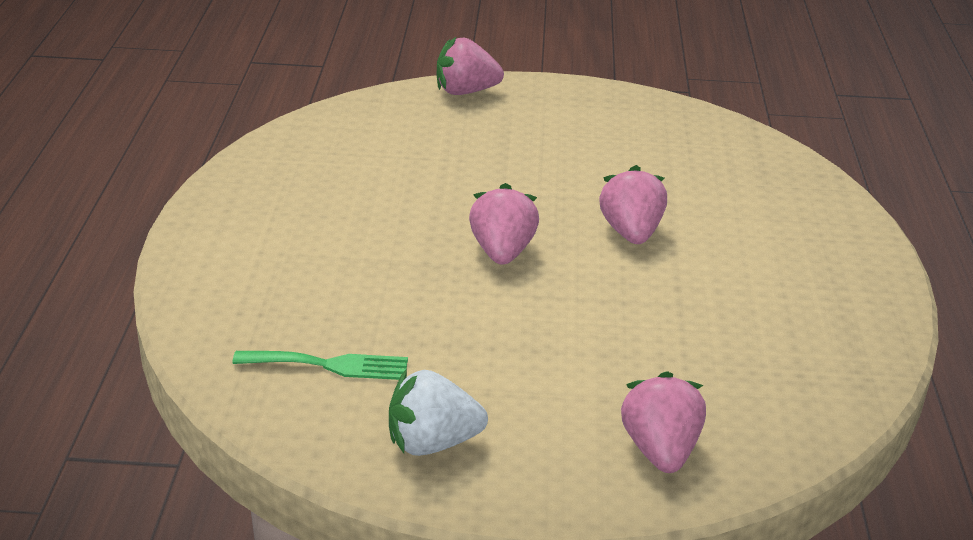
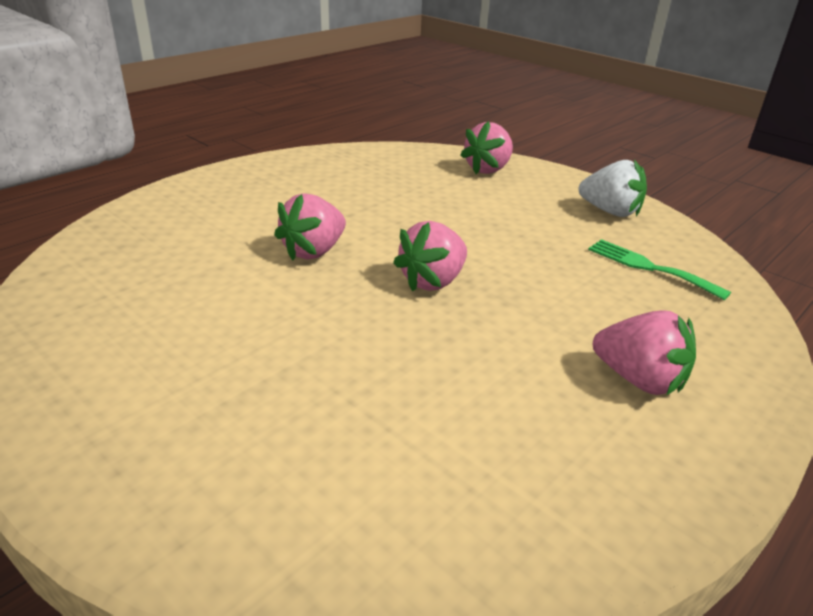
camera: 140 degrees left, 0 degrees up
pink strawberry [437,37,504,95] -> pink strawberry moved to [593,310,696,395]

